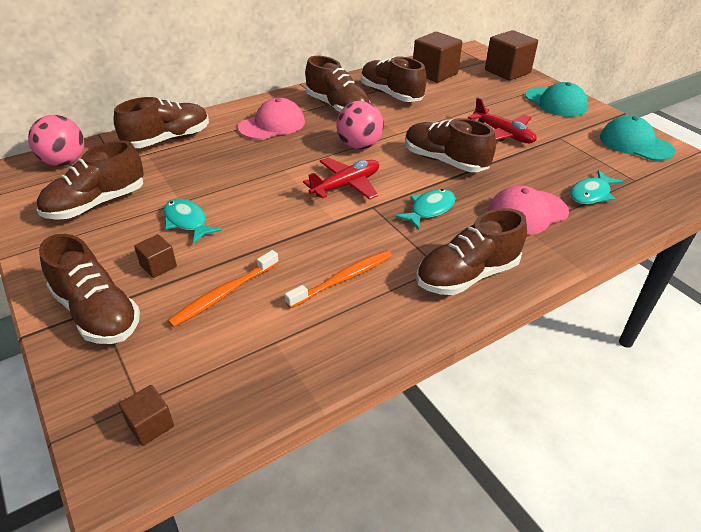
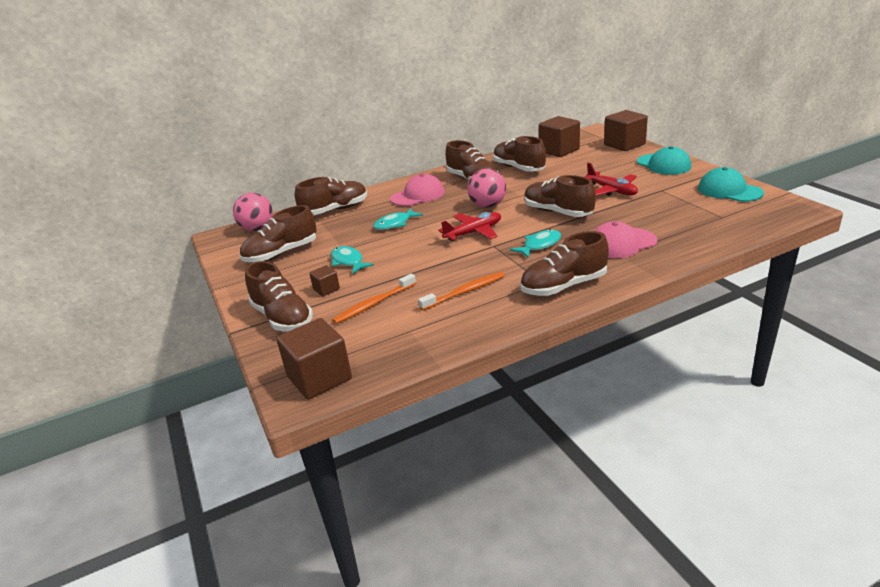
camera: 10 degrees right, 10 degrees down
brown cube [119,385,174,446] -> brown cube [276,318,352,400], size x2.02
turquoise fish [570,170,624,204] -> turquoise fish moved to [373,208,423,230]

